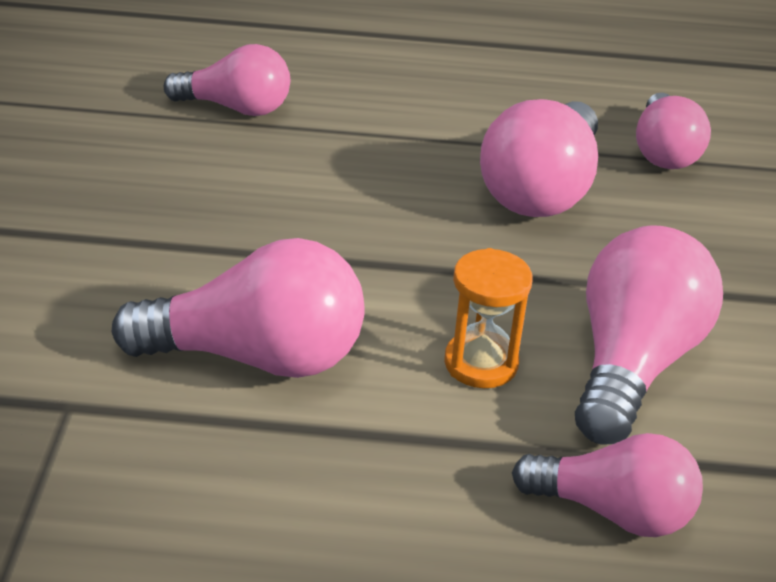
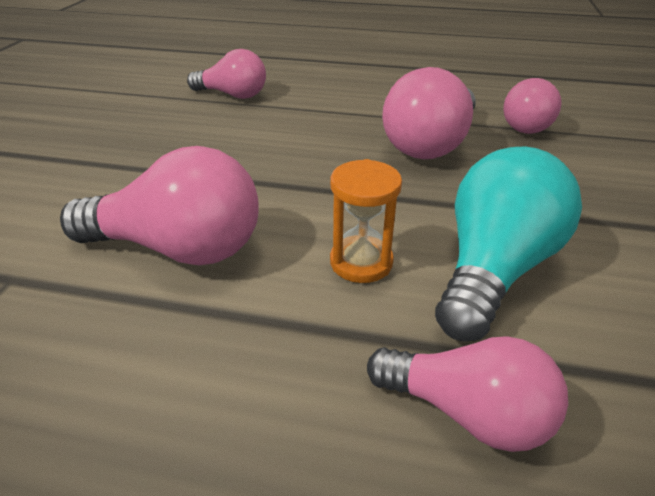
camera: 10 degrees right, 0 degrees up
pink light bulb [575,225,723,445] -> turquoise light bulb [435,147,582,341]

